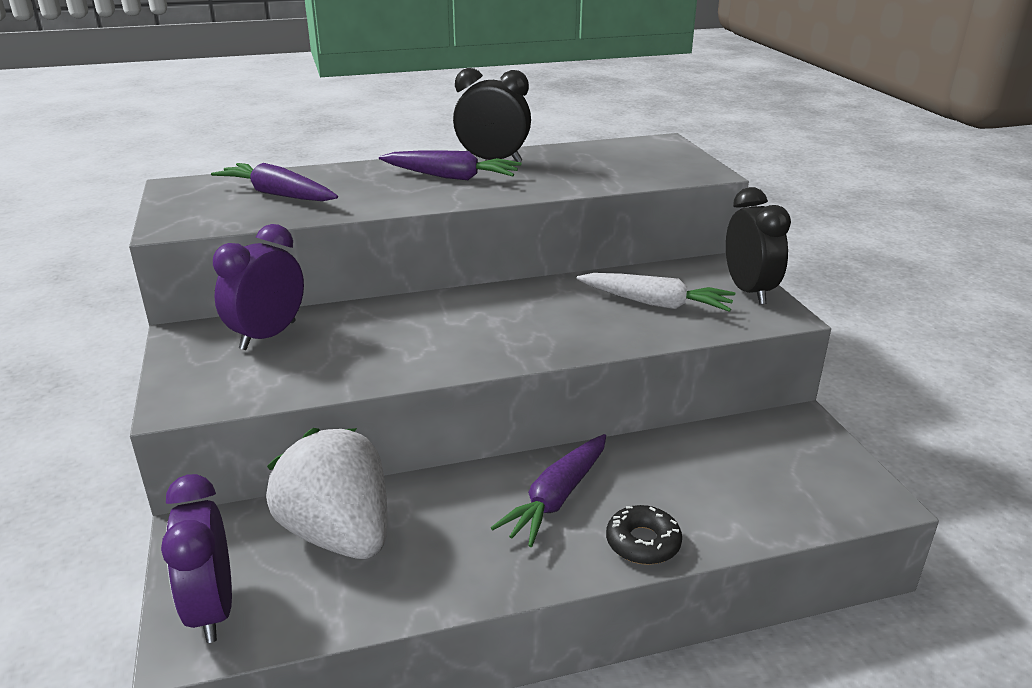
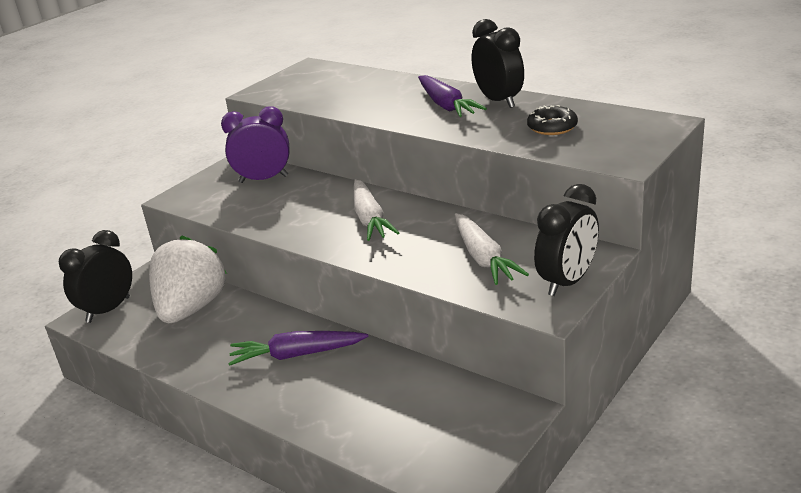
camera: 55 degrees right, 0 degrees up
purple clock [161,474,232,643] -> black clock [59,230,132,323]
purple carrot [211,163,338,201] -> none
black donut [606,505,682,565] -> black donut moved to [527,105,578,135]
none -> white carrot [353,179,399,241]

